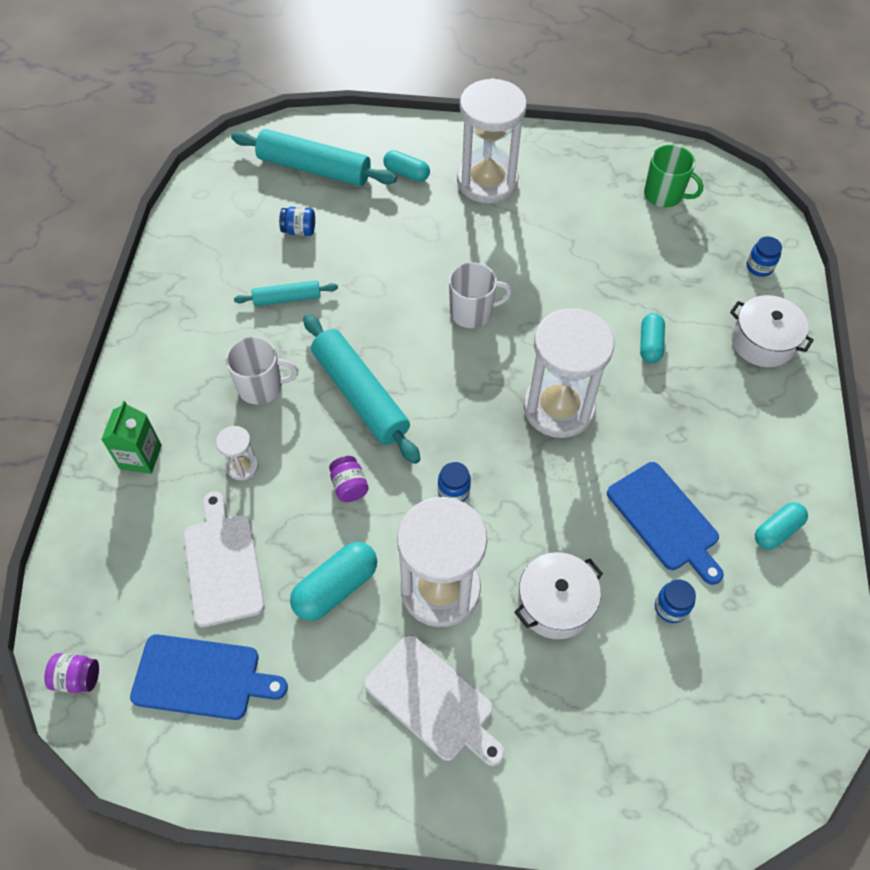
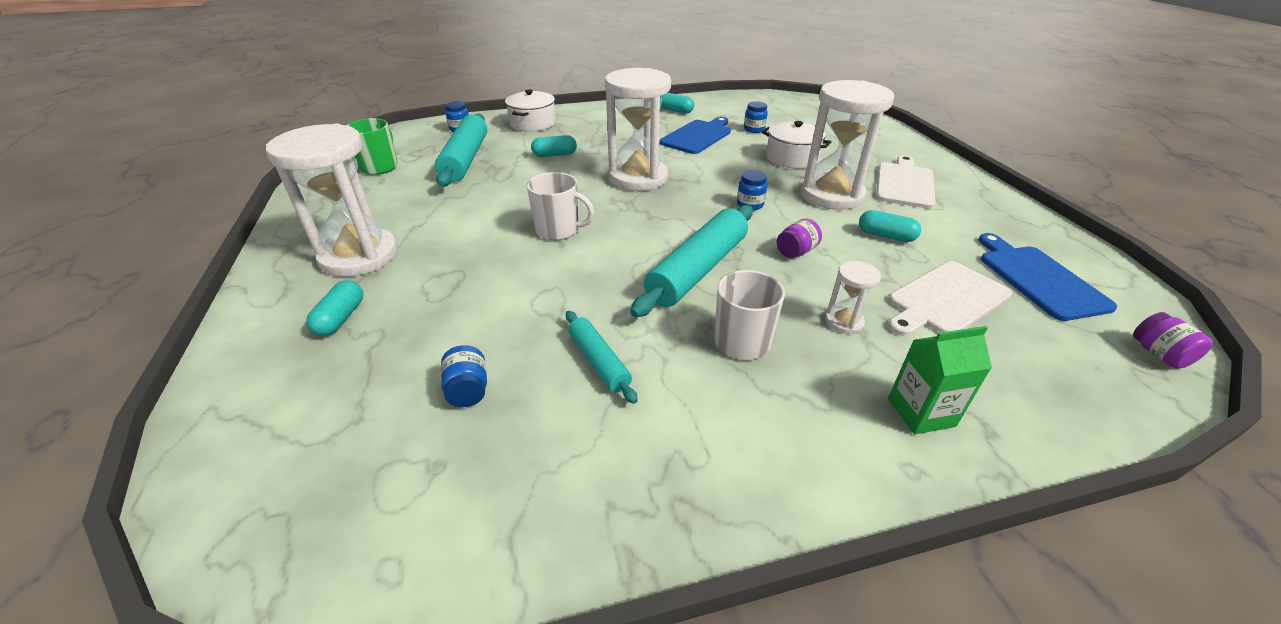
camera: 110 degrees left, 20 degrees down
turquoise rolling pin [231,129,397,186] -> turquoise rolling pin moved to [435,113,487,187]
turquoise capsule [290,542,377,621] -> turquoise capsule [859,210,921,242], size x0.67
white mug [449,262,512,328] -> white mug turned 135 degrees clockwise [527,172,594,240]

